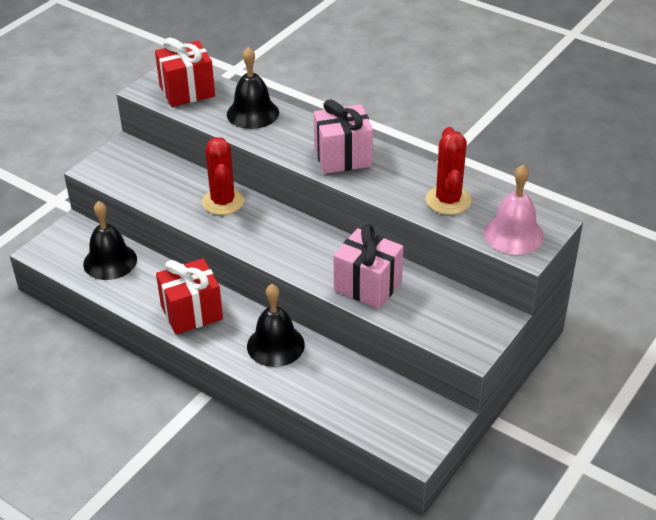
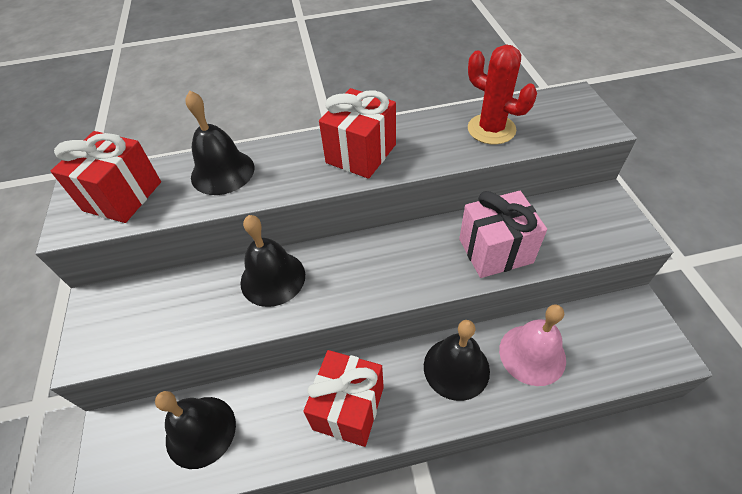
camera: 45 degrees left, 10 degrees up
red cactus [202,137,244,215] -> black bell [240,215,305,307]
pink gift [314,99,373,174] -> red gift [319,88,396,179]
pink bell [484,165,544,255] -> pink bell moved to [499,304,566,386]

